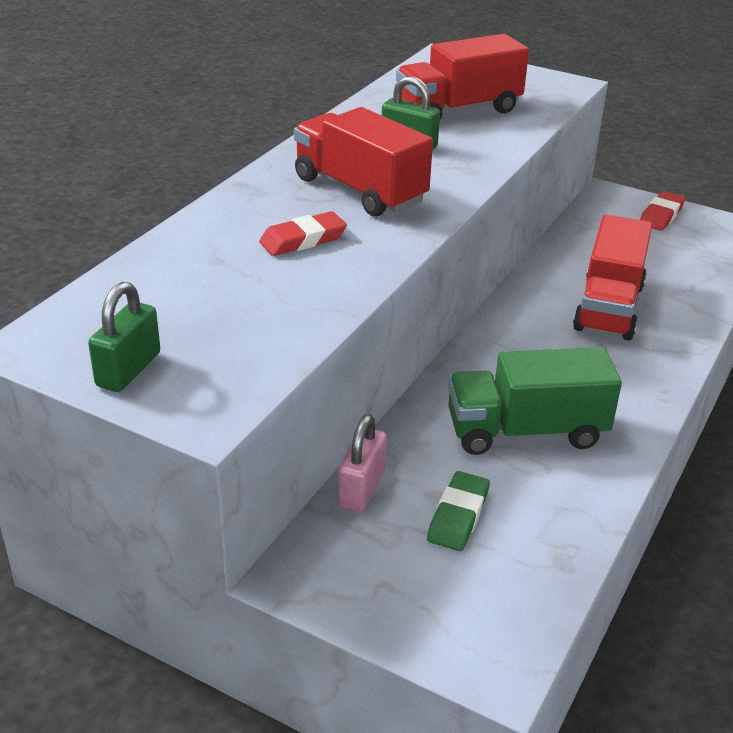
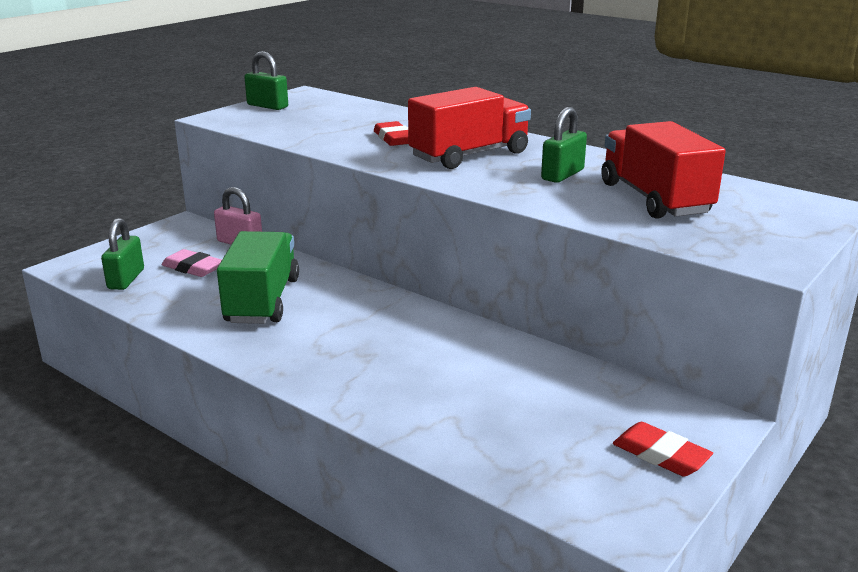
camera: 100 degrees right, 10 degrees down
green eraser [427,471,490,551] -> pink eraser [162,249,222,277]
red truck [573,214,652,340] -> none
none -> green padlock [101,218,144,290]

